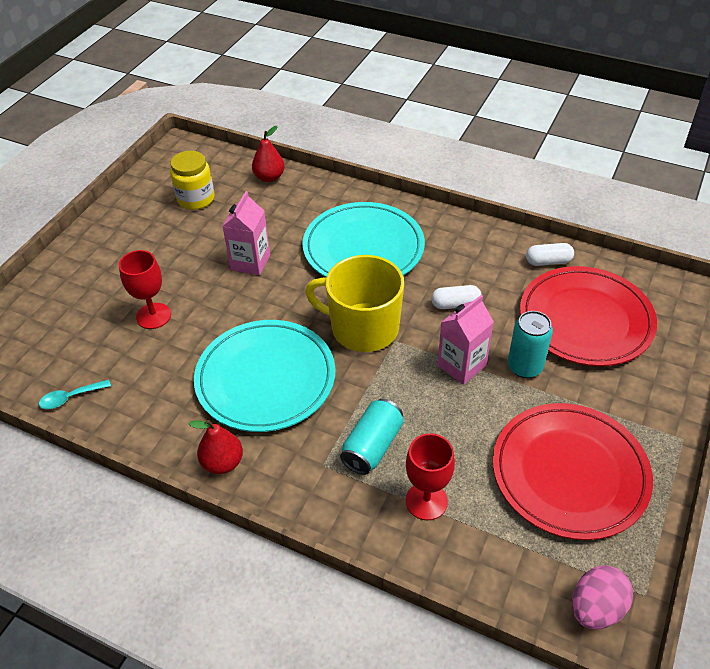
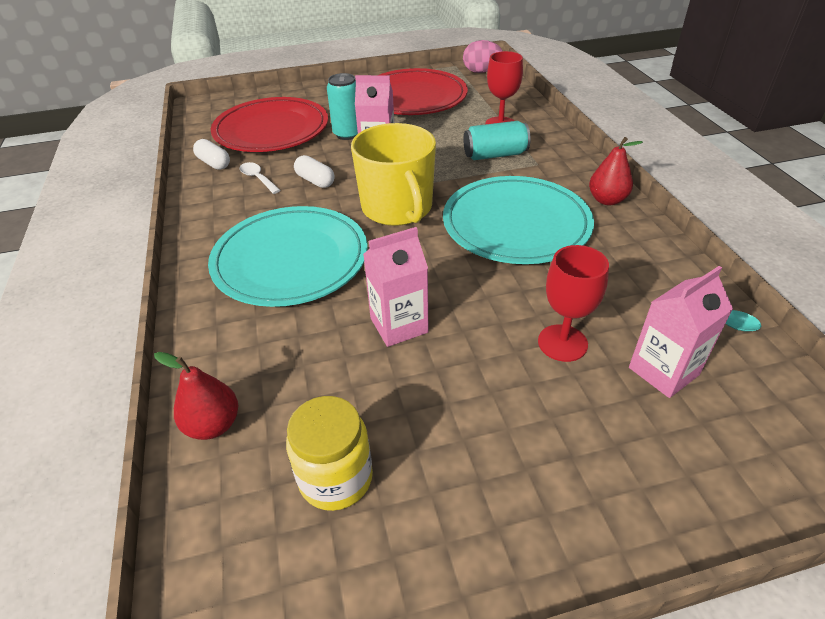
camera: 130 degrees left, 5 degrees down
none -> white spoon [239,162,280,194]
none -> pink carton [629,266,733,398]

